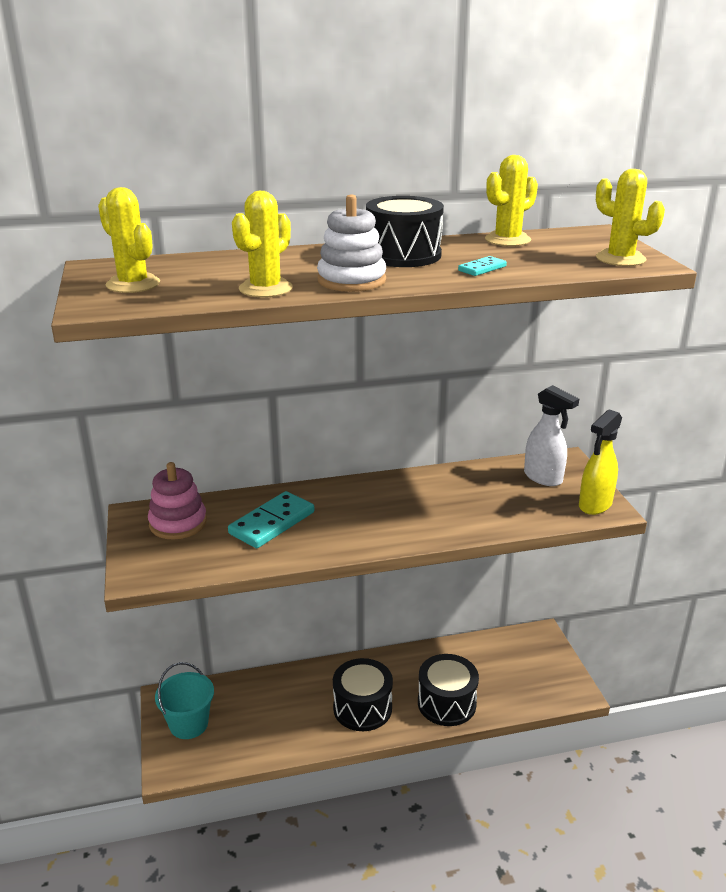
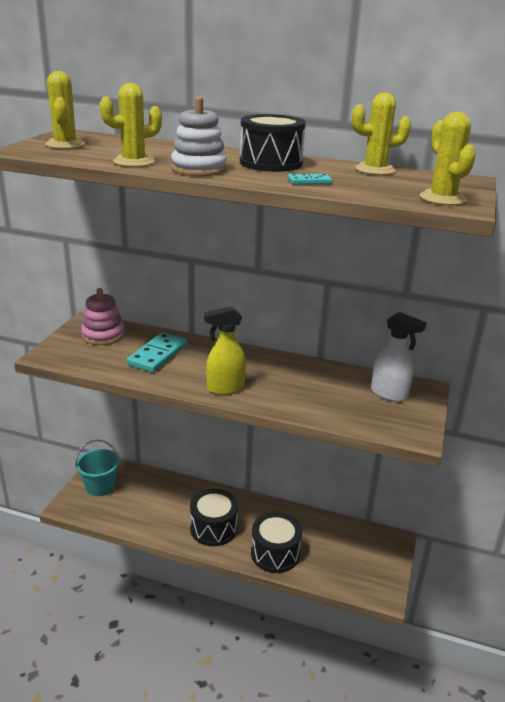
camera: 30 degrees right, 0 degrees up
turquoise domino [228,491,314,548] -> turquoise domino turned 45 degrees counterclockwise [127,332,187,373]
white spray bottle [524,385,579,486] -> white spray bottle turned 45 degrees counterclockwise [371,312,427,402]
yellow spray bottle [579,409,622,515] -> yellow spray bottle moved to [203,306,246,395]

